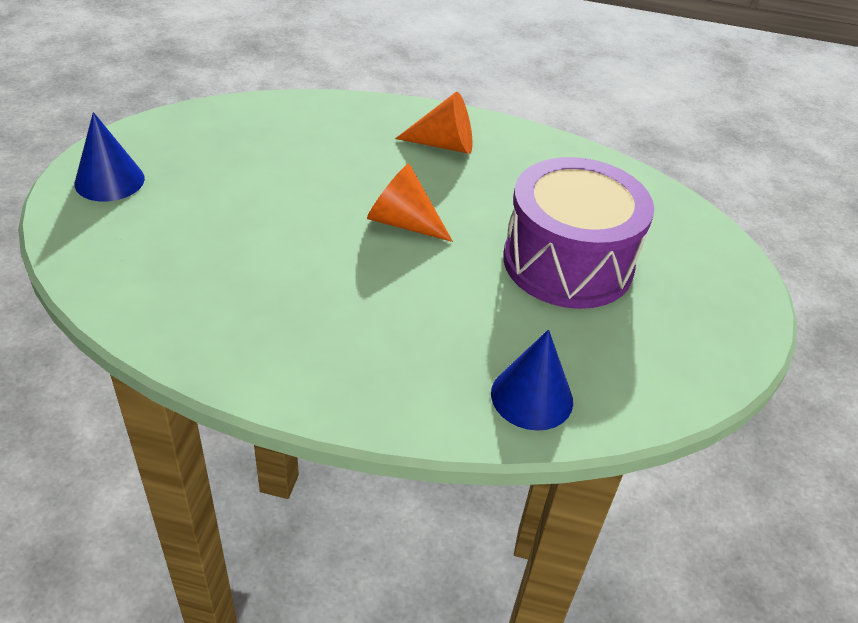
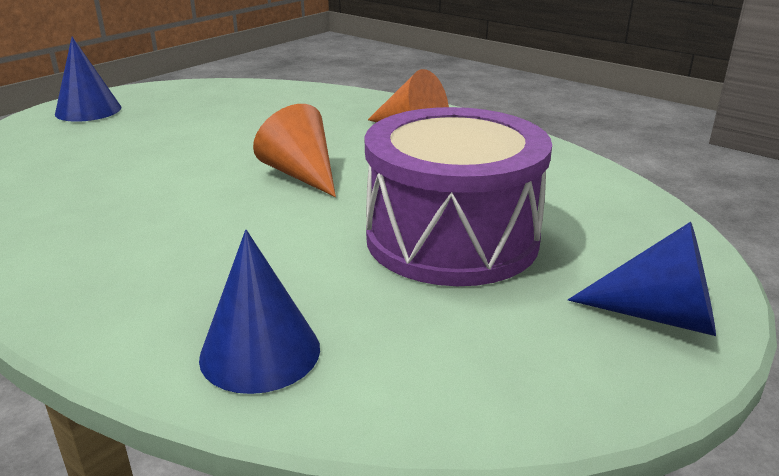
camera: 30 degrees right, 15 degrees down
none -> blue cone [568,222,716,336]

